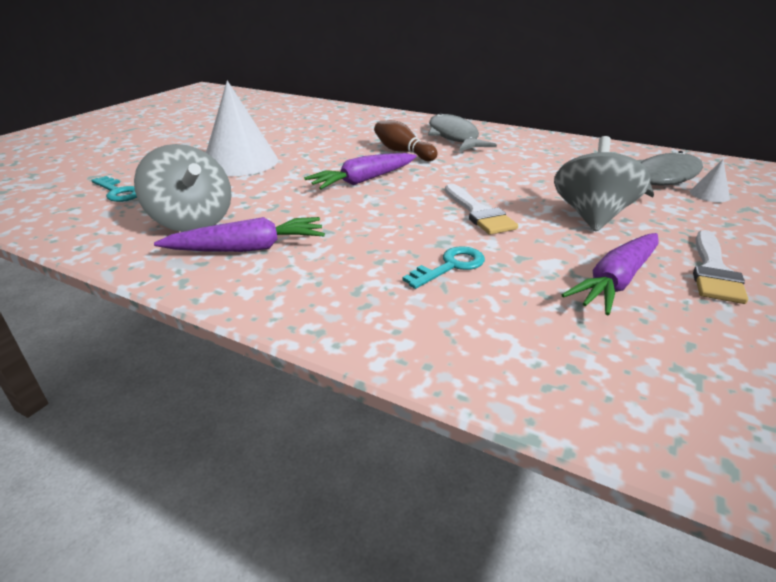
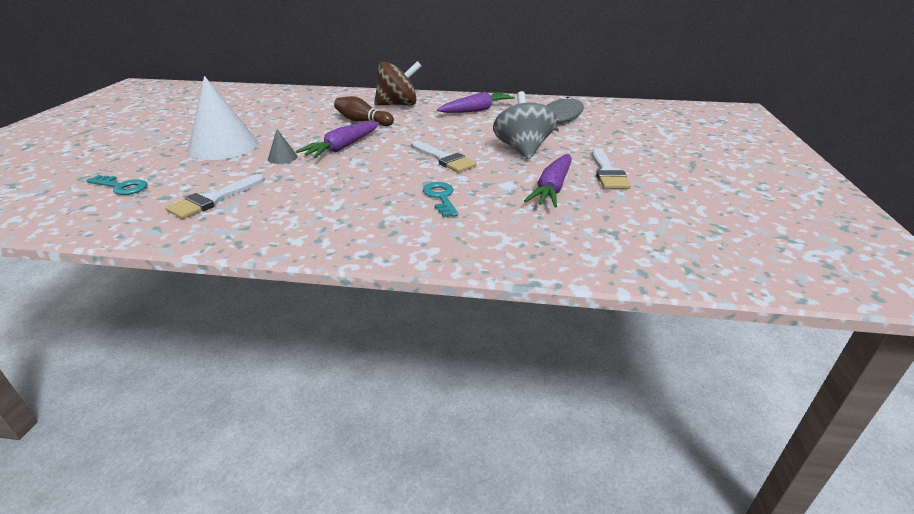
camera: 20 degrees left, 0 degrees up
grey spinning top [134,144,232,232] -> white brush [165,174,265,219]
purple carrot [154,217,325,252] -> purple carrot moved to [437,92,515,113]
turquoise key [402,246,485,289] -> turquoise key turned 45 degrees counterclockwise [423,182,458,217]
grey fish [428,113,497,151] -> brown spinning top [374,61,422,106]
white cone [690,159,730,202] -> none
none -> grey cone [268,129,298,164]

